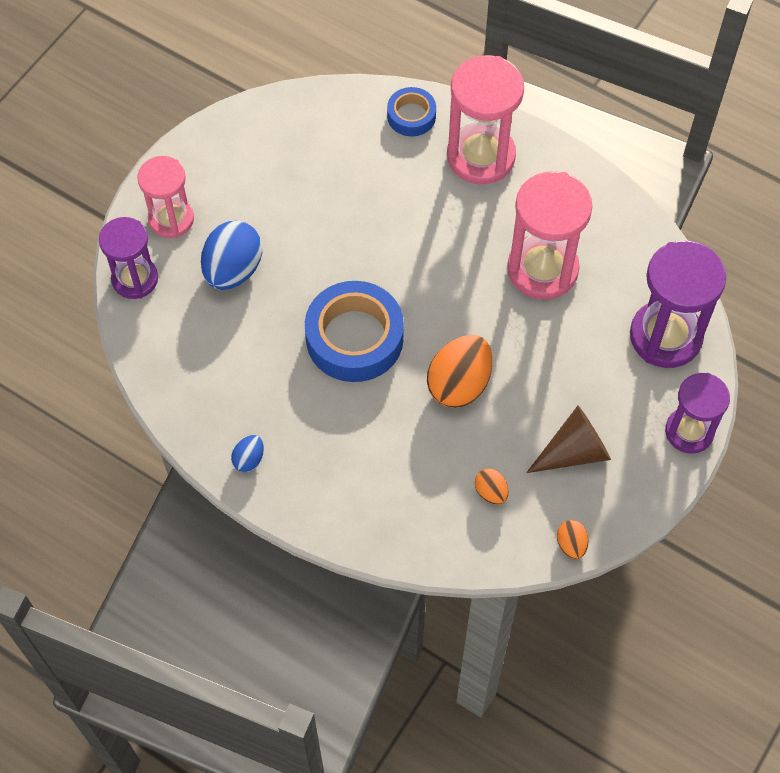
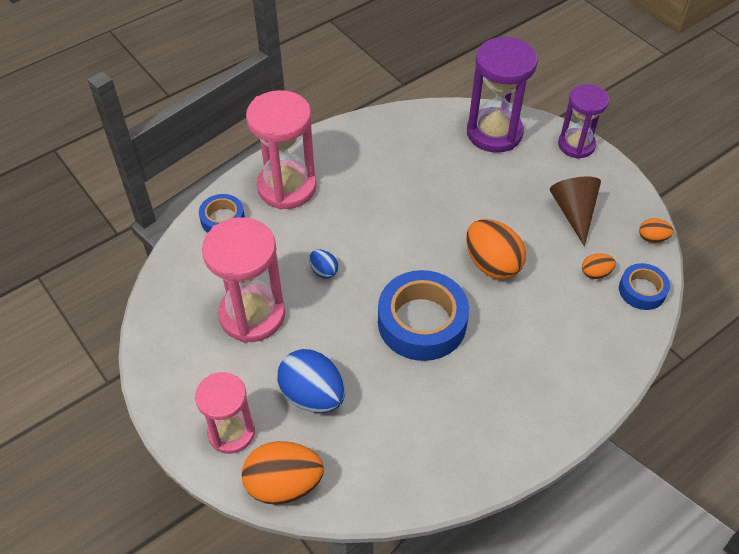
camera: 70 degrees left, 10 degrees down
purple hourglass [99,217,158,299] -> orange egg [242,441,324,505]
blue egg [231,435,264,473] -> blue egg moved to [309,249,338,279]
pink hourglass [507,171,593,300] -> pink hourglass moved to [202,217,285,343]
none -> blue tape [619,263,670,310]

